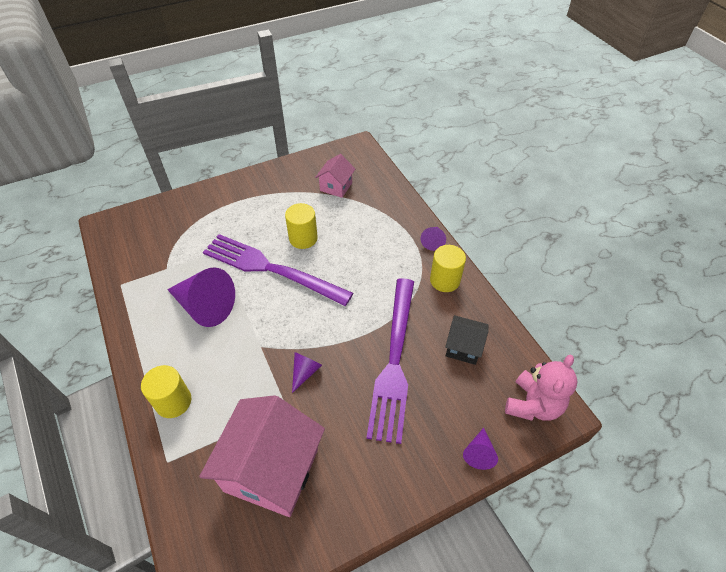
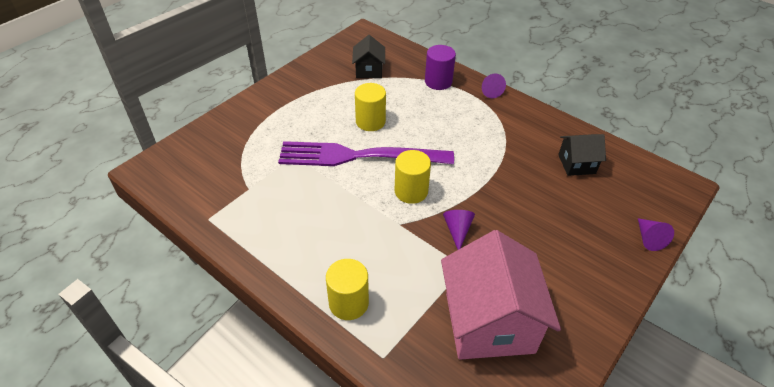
camera: 25 degrees left, 5 degrees down
purple cone [167,267,235,327] -> none
pink house [315,154,355,198] -> black house [352,35,385,78]
purple fork [366,278,414,444] -> none
yellow cylinder [430,245,466,292] -> yellow cylinder moved to [395,150,431,204]
pink teddy bear [505,355,578,421] -> none
none -> purple cylinder [425,45,456,90]

